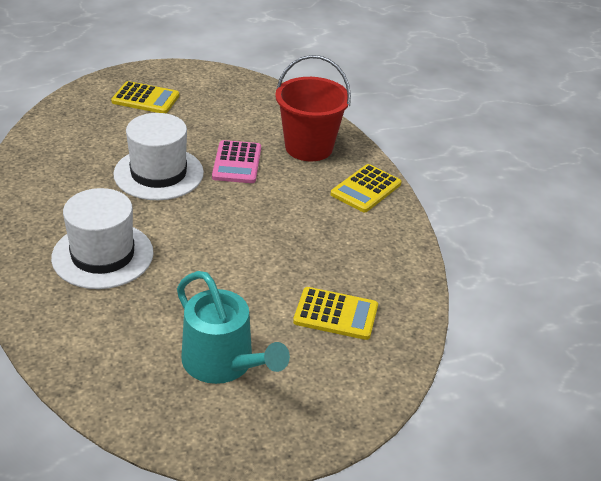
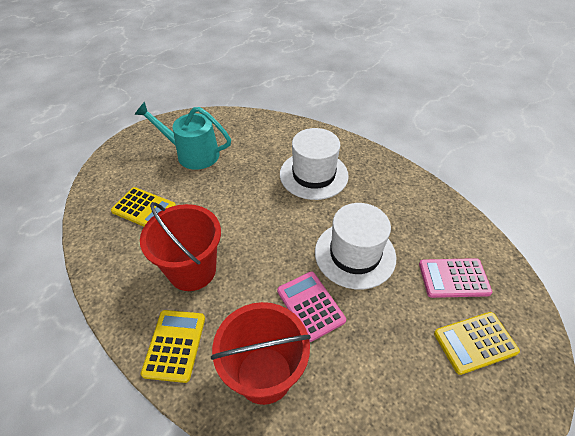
camera: 150 degrees right, 10 degrees up
yellow calculator [293,287,378,340] -> yellow calculator turned 135 degrees counterclockwise [111,187,176,226]
none -> red bucket [140,202,221,291]
none -> pink calculator [419,258,492,298]

